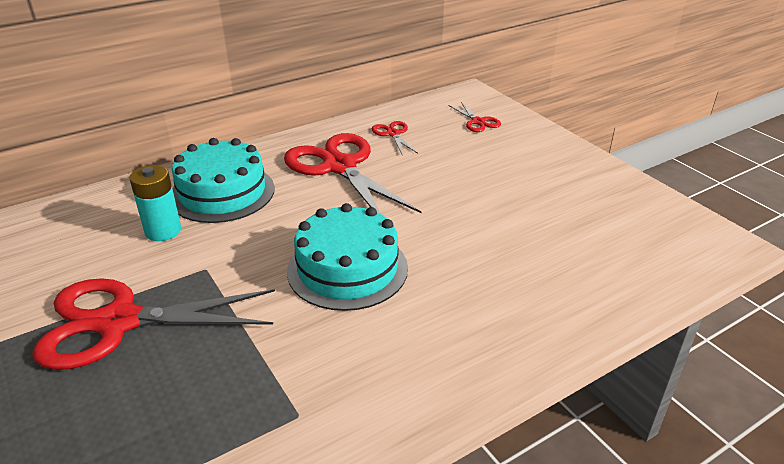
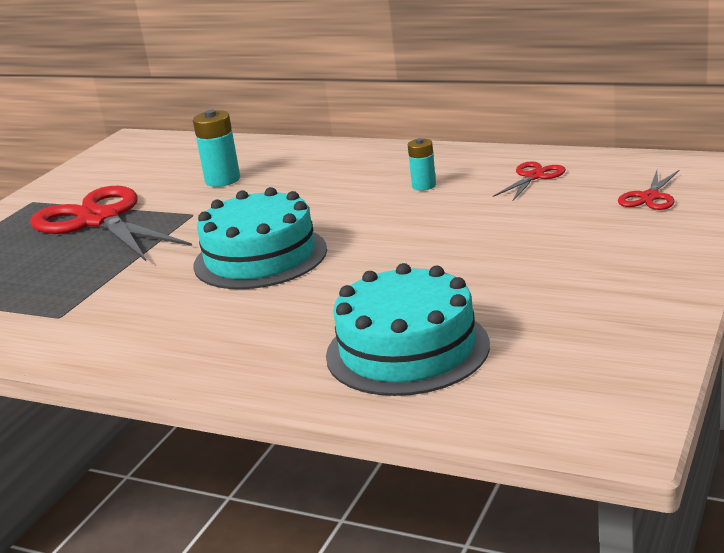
camera: 60 degrees right, 10 degrees down
turquoise cake [172,138,275,223] -> turquoise cake moved to [326,263,490,396]
red scissors [284,133,422,213] -> turquoise battery [408,138,436,190]

